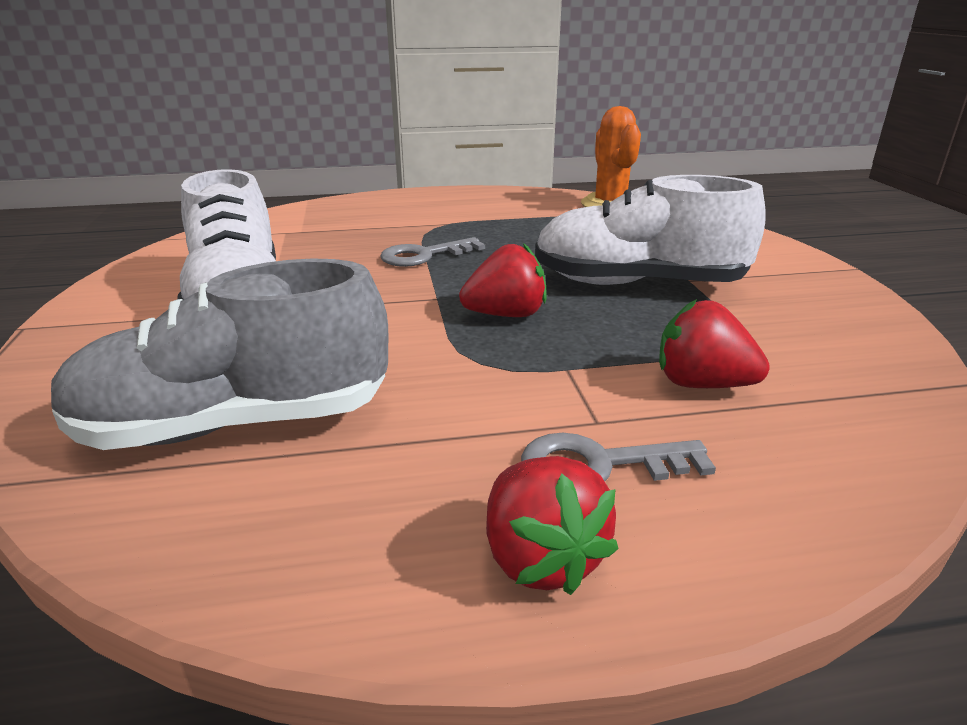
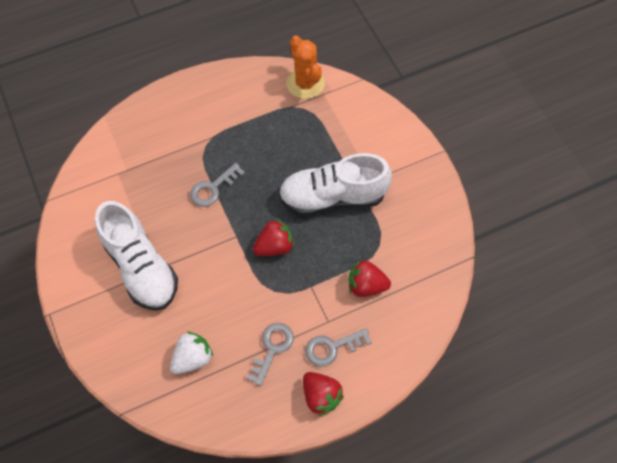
camera: 15 degrees left, 35 degrees up
grey shoe [51,259,388,450] -> white strawberry [170,332,213,374]
none -> grey key [246,323,294,386]

